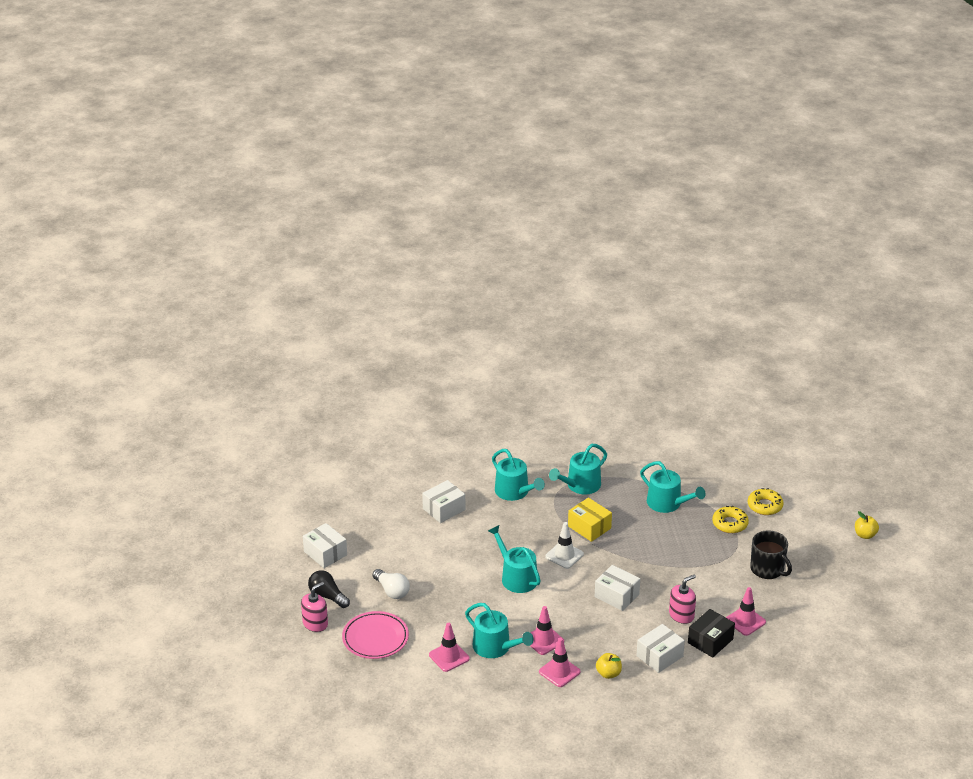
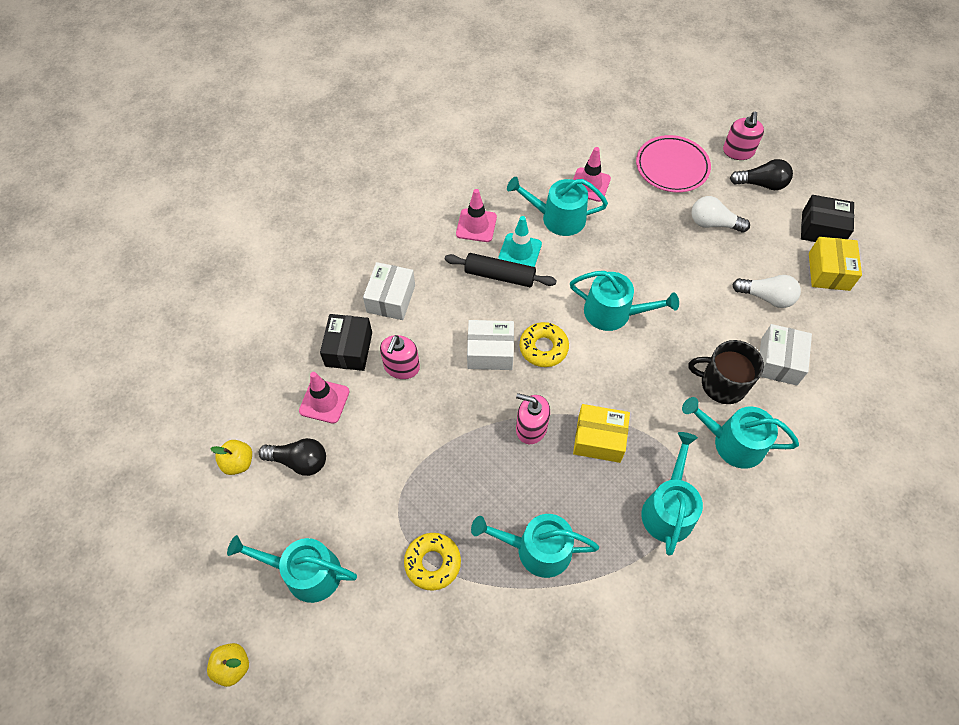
camera: 145 degrees right, 25 degrees up
white box [303,523,347,568] -> black box [801,195,854,242]
pink traffic cone [530,606,564,655] -> turquoise traffic cone [498,216,542,267]
white traffic cone [545,522,584,569] -> none
yellow apple [596,653,622,679] -> yellow apple moved to [210,440,252,475]
yellow donut [748,488,784,515] -> yellow donut moved to [520,322,569,367]
black mug [750,530,792,579] -> black mug moved to [688,340,764,404]
none -> turquoise watering can [227,535,357,603]
none -> black light bulb [259,438,326,476]
none -> black rolling pin [445,253,557,287]
none -> pink soap dispenser [516,393,550,444]
none -> white light bulb [732,275,801,308]
none -> yellow box [809,237,862,291]

